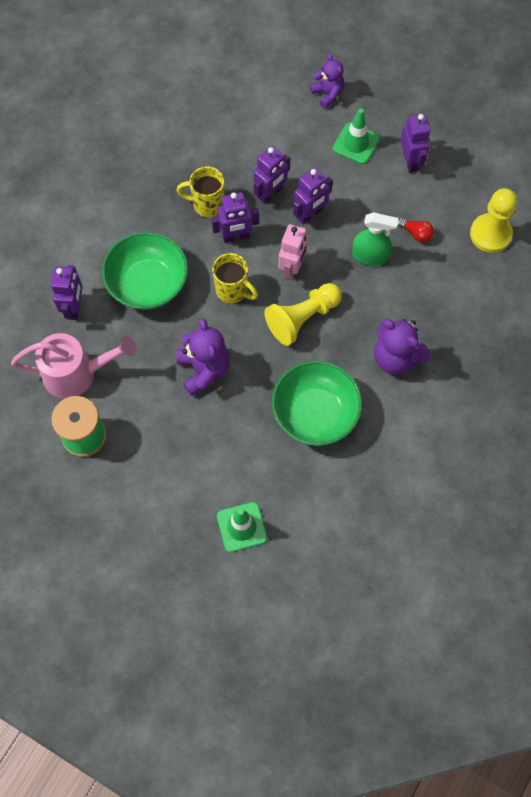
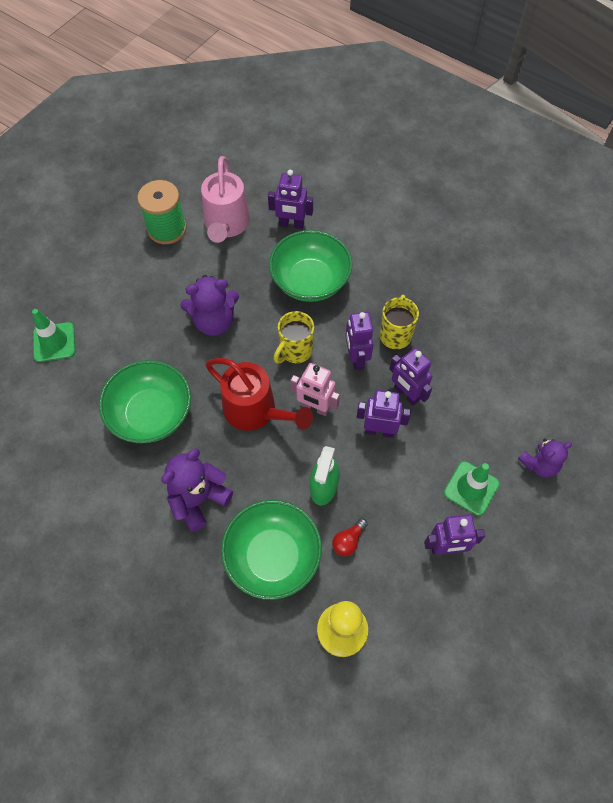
camera: 95 degrees right, 5 degrees down
yellow pawn [264,283,342,346] -> red watering can [206,358,313,431]
purple robot [293,167,333,224] -> purple robot turned 135 degrees clockwise [357,390,411,438]
none -> green bowl [221,500,322,600]

